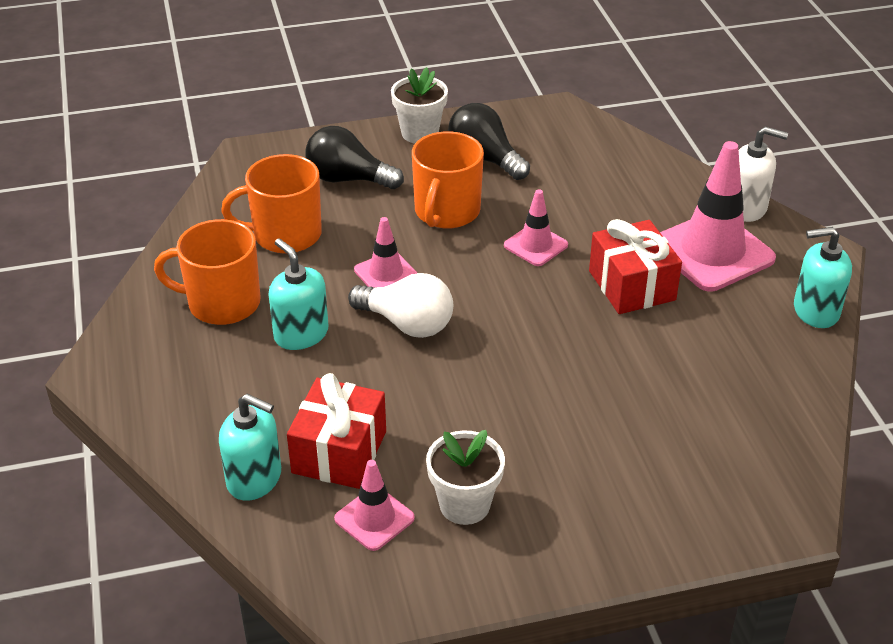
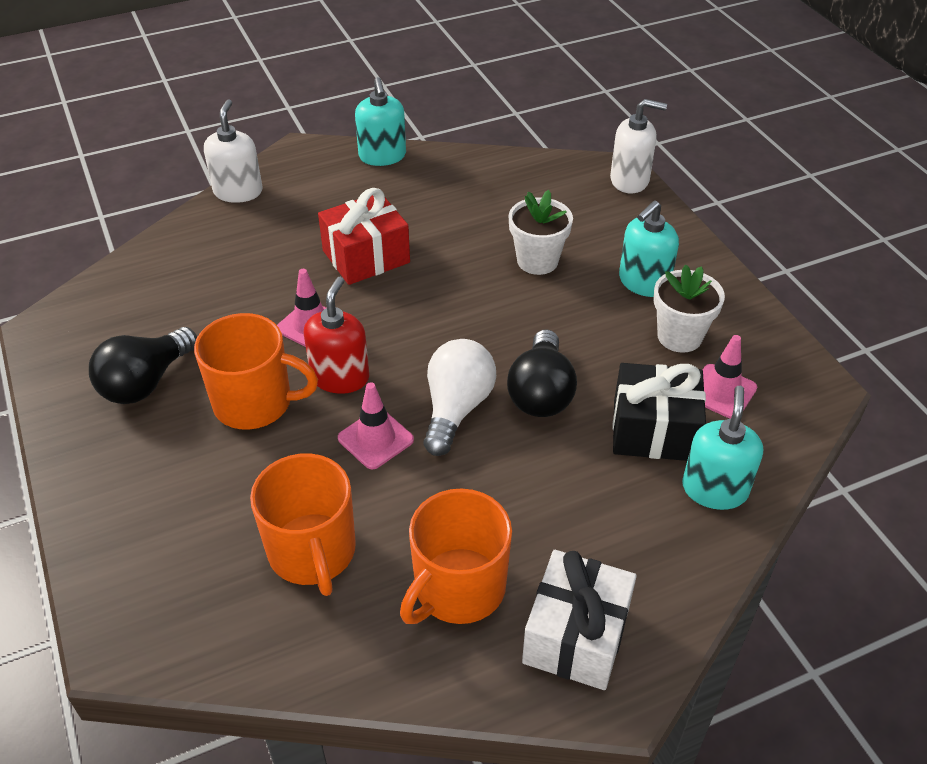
camera: 100 degrees left, 5 degrees up
orange mug [154,219,261,325] -> orange mug turned 45 degrees clockwise [400,489,512,624]
turquoise soap dispenser [269,238,329,350] -> turquoise soap dispenser moved to [619,200,679,297]
red gift [287,373,386,489] -> black gift [613,363,706,461]
black light bulb [305,126,404,189] -> black light bulb moved to [507,329,577,417]
white flower pot [391,67,448,143] -> white flower pot moved to [508,190,573,275]
pink traffic cone [660,141,776,291] -> none
none -> red soap dispenser [304,277,369,394]
none -> white gift [522,550,637,690]
none -> white soap dispenser [610,99,667,193]

